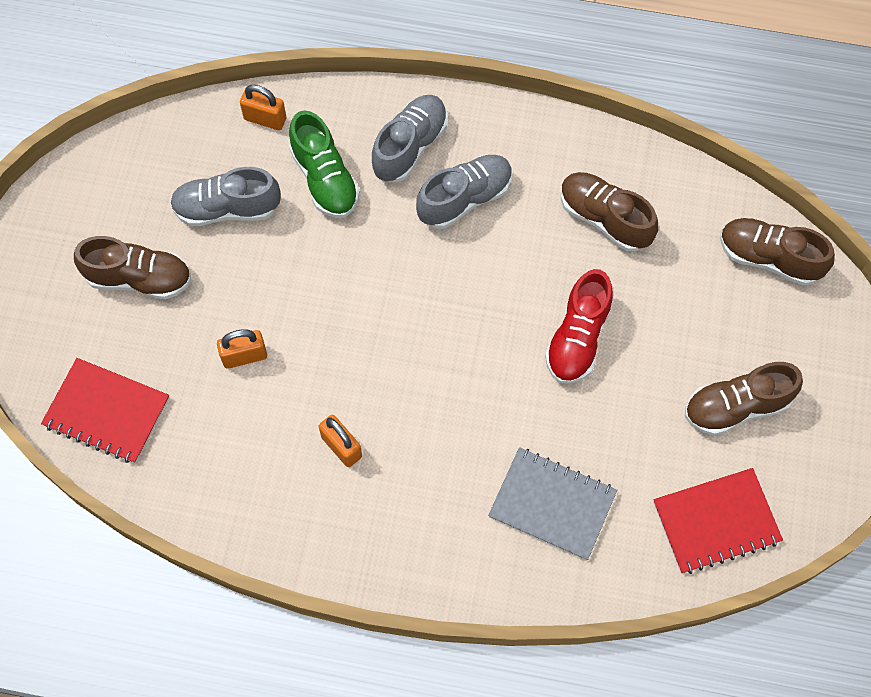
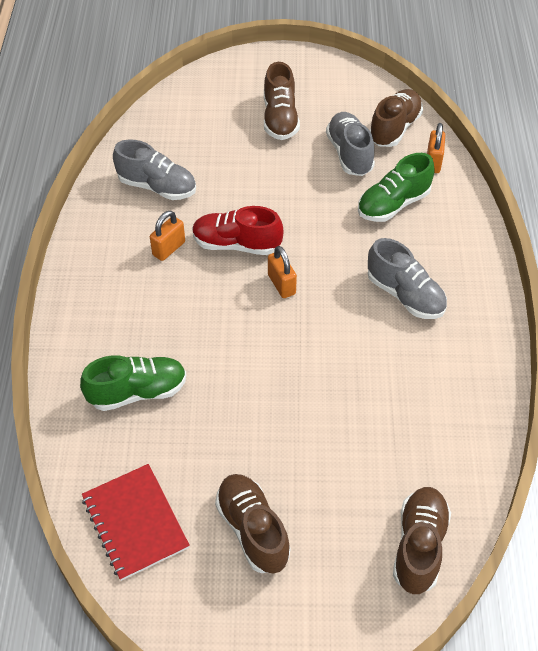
camera: 80 degrees right, 15 degrees down
red notebook [41,358,170,463] -> none
orange padlock [217,329,267,369] -> orange padlock moved to [268,246,297,298]
grey shoe [371,95,448,182] -> grey shoe moved to [113,139,196,200]
grey notebook [488,447,617,560] -> green shoe [80,355,187,411]
red shoe [545,269,613,384] -> red shoe moved to [192,206,283,255]
brown shoe [561,172,658,252] -> brown shoe moved to [370,89,423,147]

